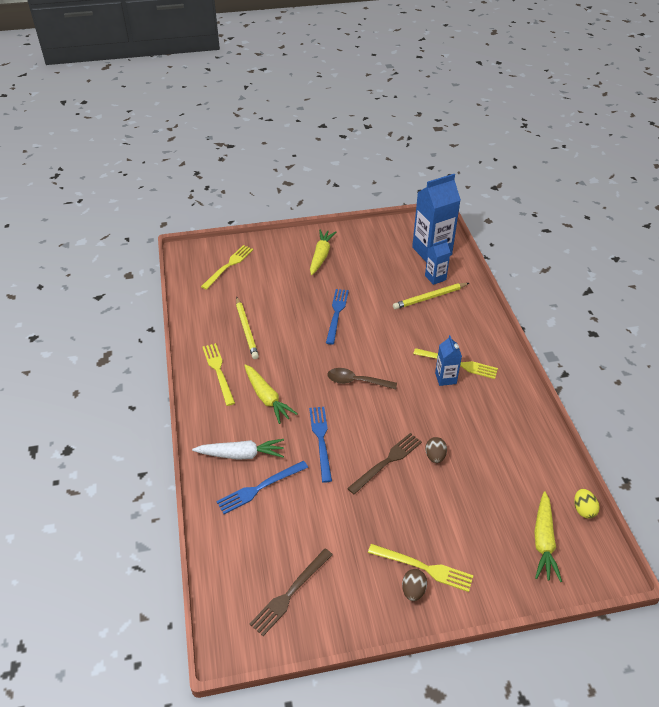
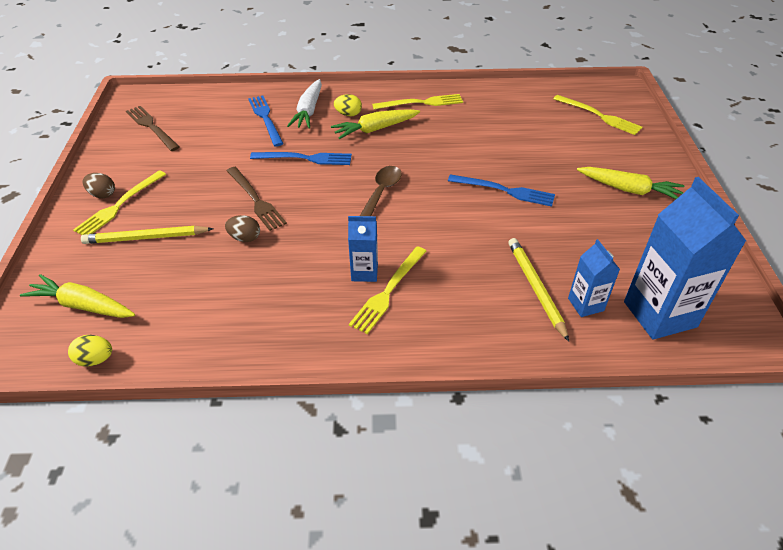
camera: 100 degrees right, 0 degrees up
yellow pencil [236,297,259,359] -> yellow pencil moved to [81,226,214,244]
none -> yellow egg [334,94,362,116]

